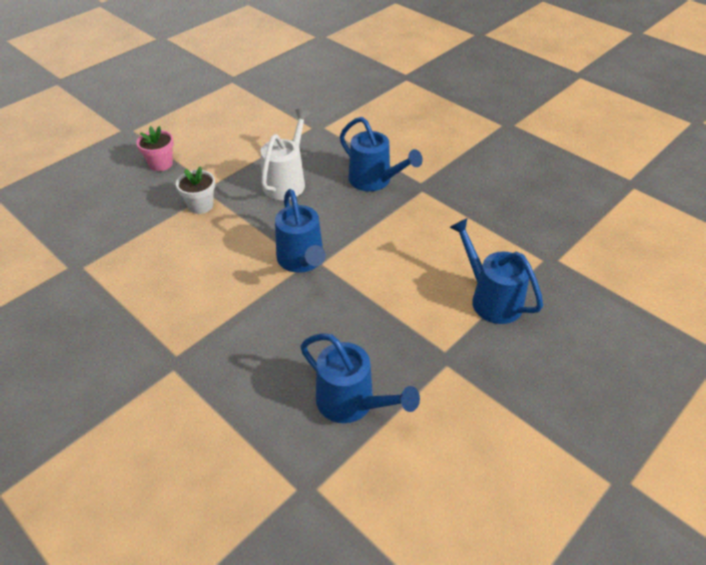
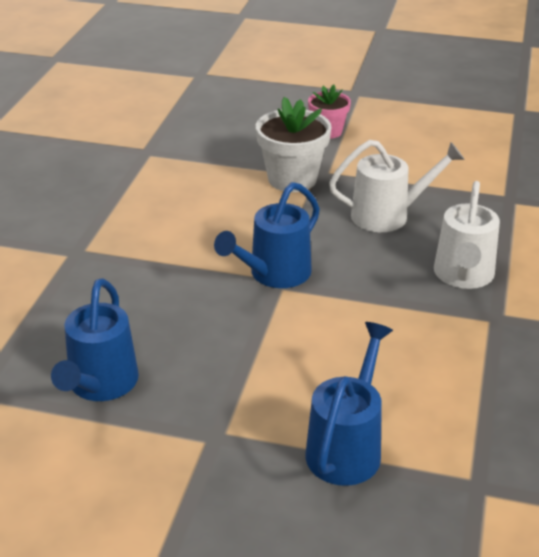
camera: 60 degrees right, 10 degrees down
white flower pot [176,166,215,214] -> white flower pot [256,97,331,192], size x1.62
blue watering can [340,117,423,191] -> white watering can [434,181,500,289]

